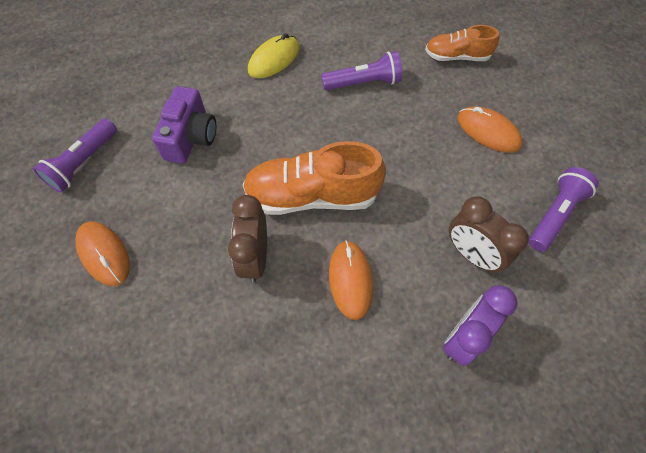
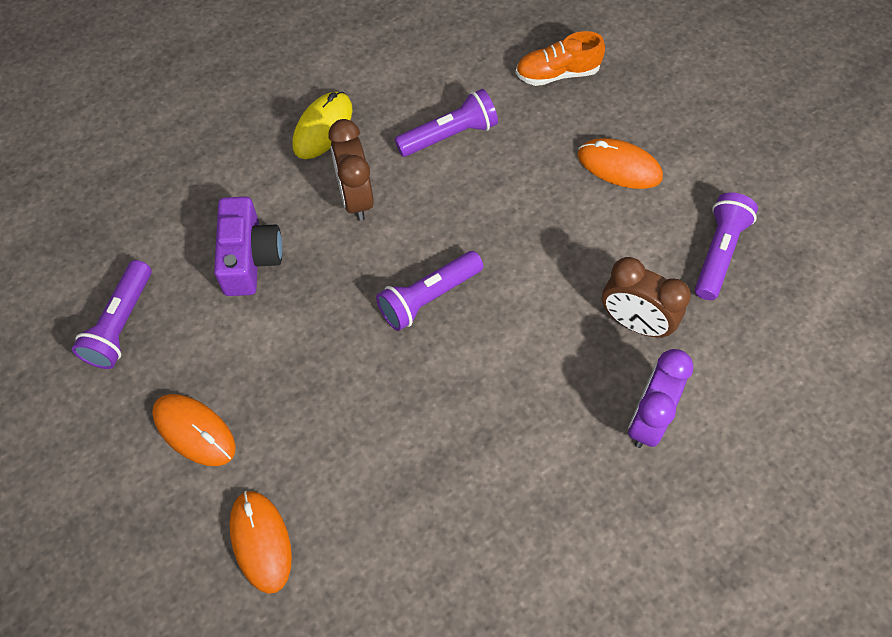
camera: 15 degrees left, 0 degrees up
brown clock [228,195,267,282] -> brown clock moved to [329,119,374,221]
orange shoe [243,141,386,215] -> purple flashlight [376,251,483,331]
orange mouse [329,241,373,320] -> orange mouse moved to [229,491,292,594]

